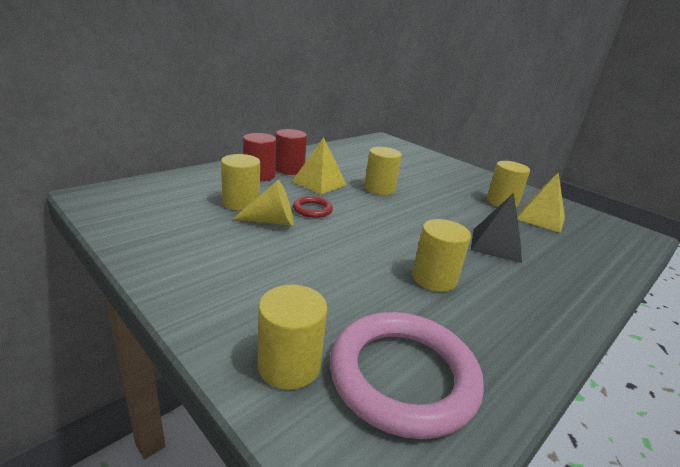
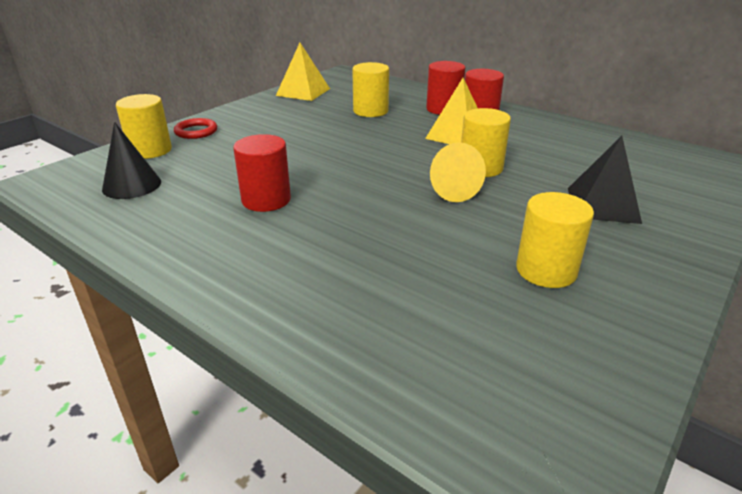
camera: 85 degrees right, 5 degrees up
yellow cone [232,180,294,225] -> yellow cone moved to [430,142,486,202]
red ring [293,196,333,218] -> red ring moved to [174,118,217,139]
pink ring [330,312,484,439] -> black cone [102,122,161,199]
yellow cylinder [412,219,471,292] -> red cylinder [233,134,291,212]
black pyramid [471,193,522,263] -> black pyramid moved to [568,136,642,224]
yellow pyramid [517,172,565,233] -> yellow pyramid moved to [276,43,330,101]

